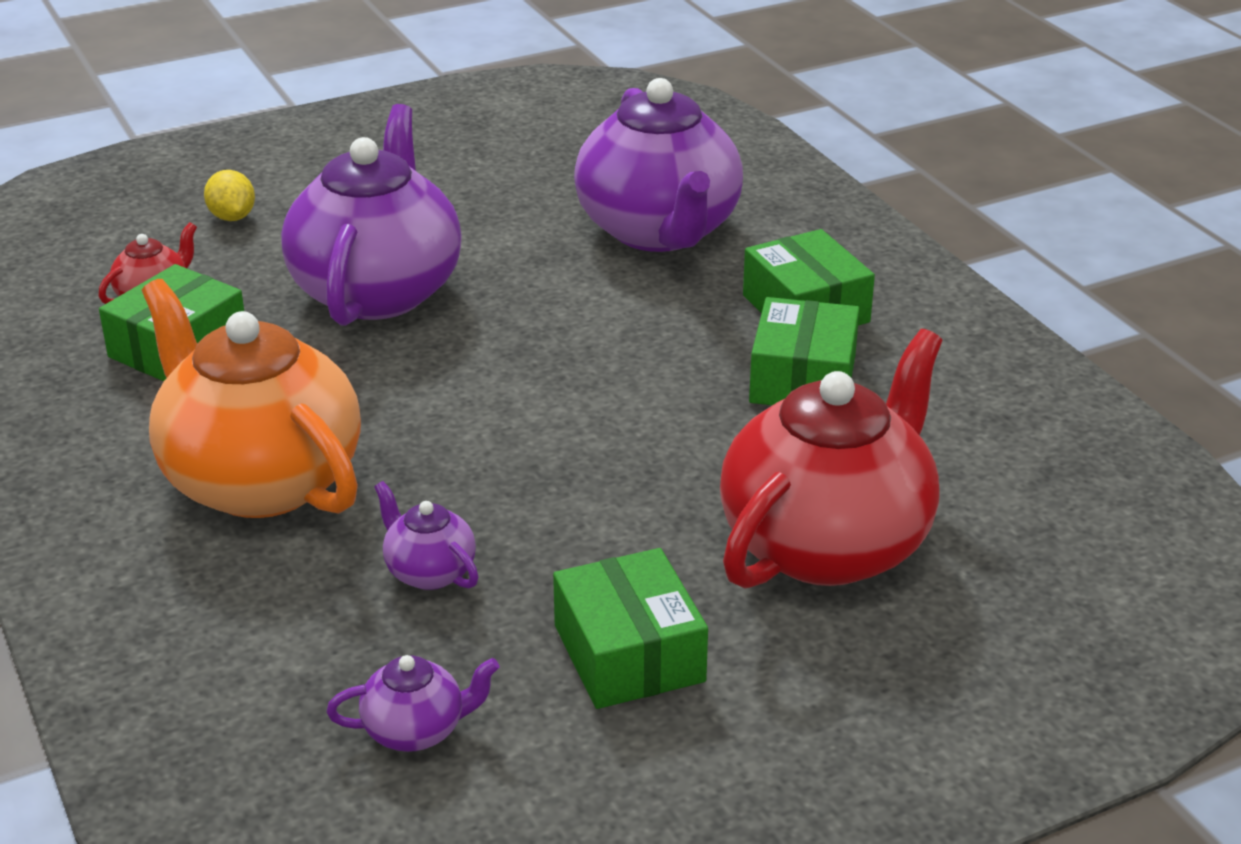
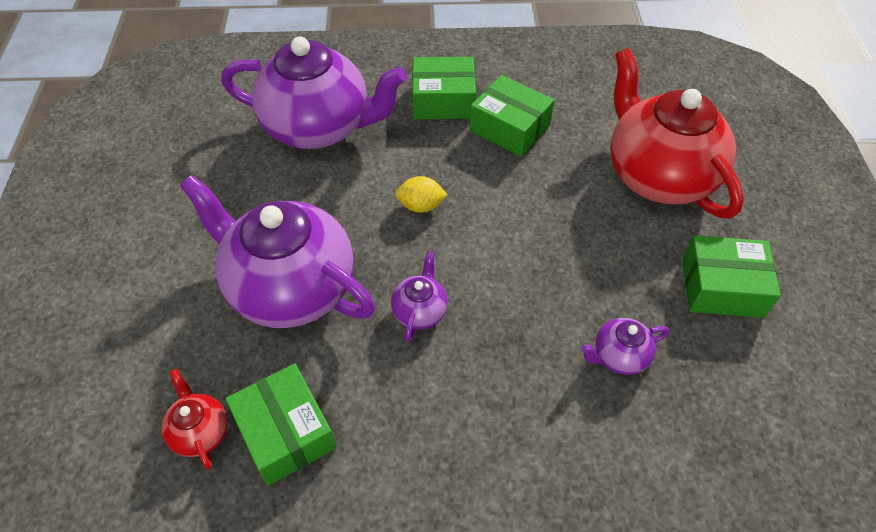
camera: 65 degrees left, 20 degrees up
orange teapot [141,279,361,518] -> none
yellow lemon [204,170,255,221] -> yellow lemon moved to [395,176,448,213]
purple teapot [326,655,499,752] -> purple teapot moved to [391,251,448,342]

